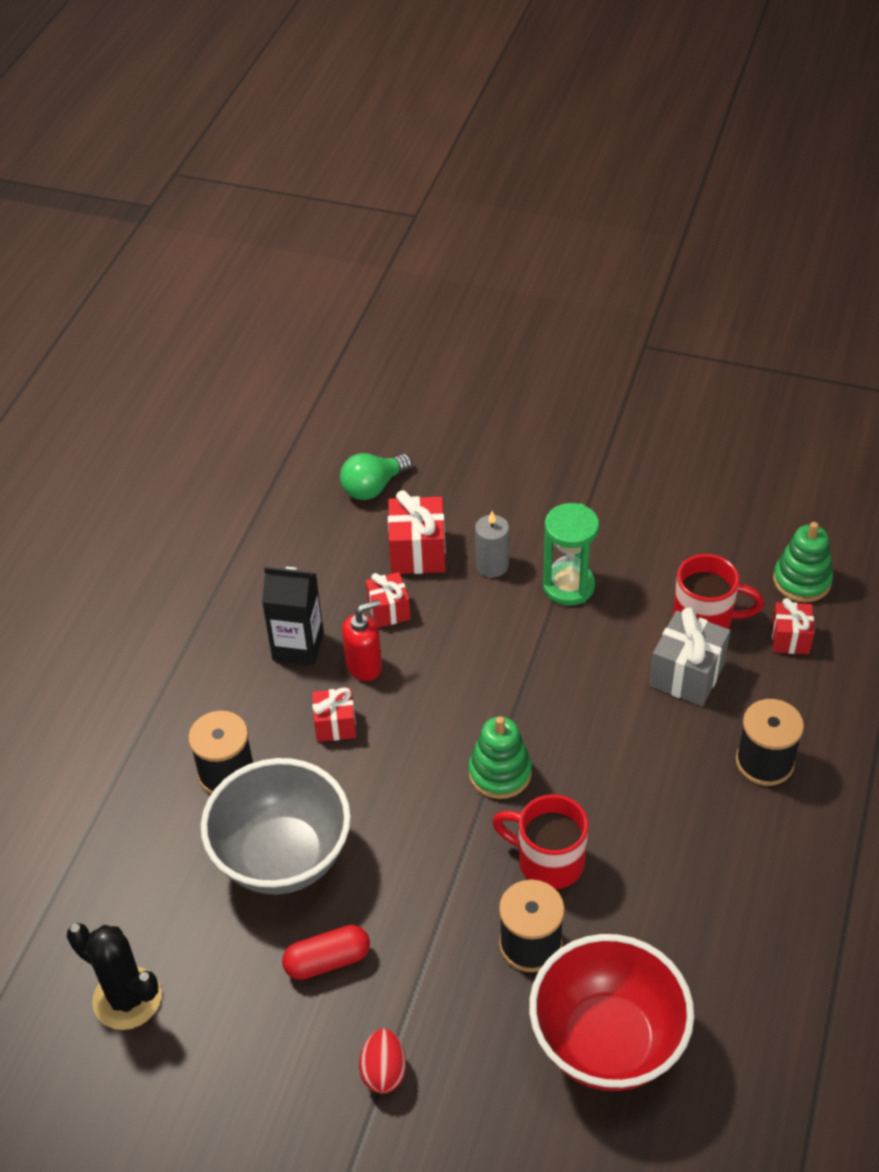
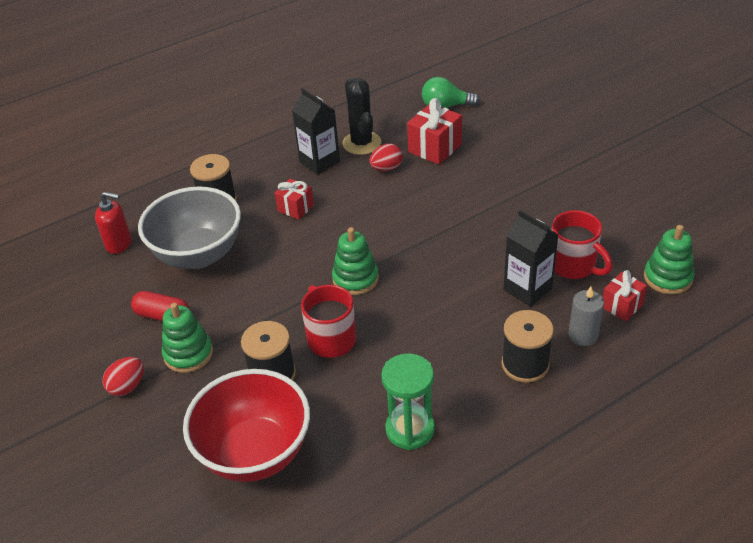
camera: 40 degrees right, 5 degrees down
black cactus [67,923,161,1030] -> black cactus moved to [342,78,381,155]
red soap dispenser [342,600,382,681] -> red soap dispenser moved to [95,192,132,254]
red gift [366,572,411,628] -> red egg [369,143,403,171]
grey candle [475,511,509,577] -> grey candle moved to [568,287,604,346]
green hourglass [543,503,599,606] -> green hourglass moved to [381,353,435,450]
grey gift [649,607,730,706] -> black carton [503,210,559,307]
none -> green stacking toy [162,303,213,373]

